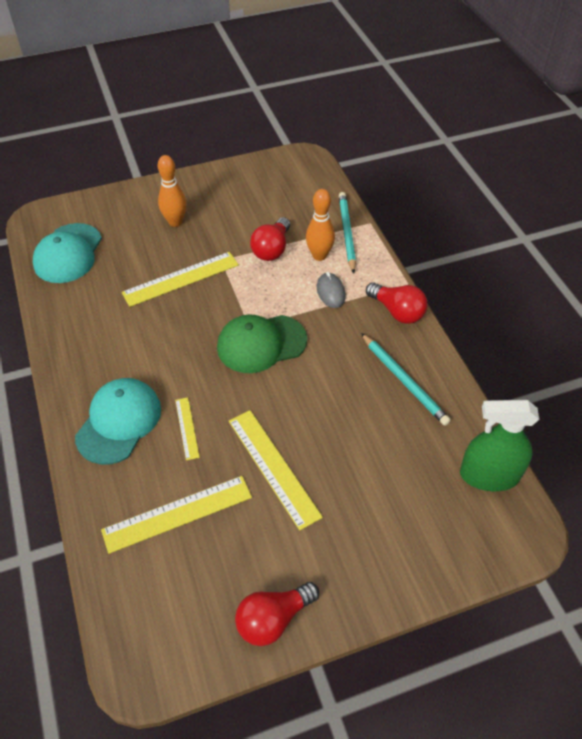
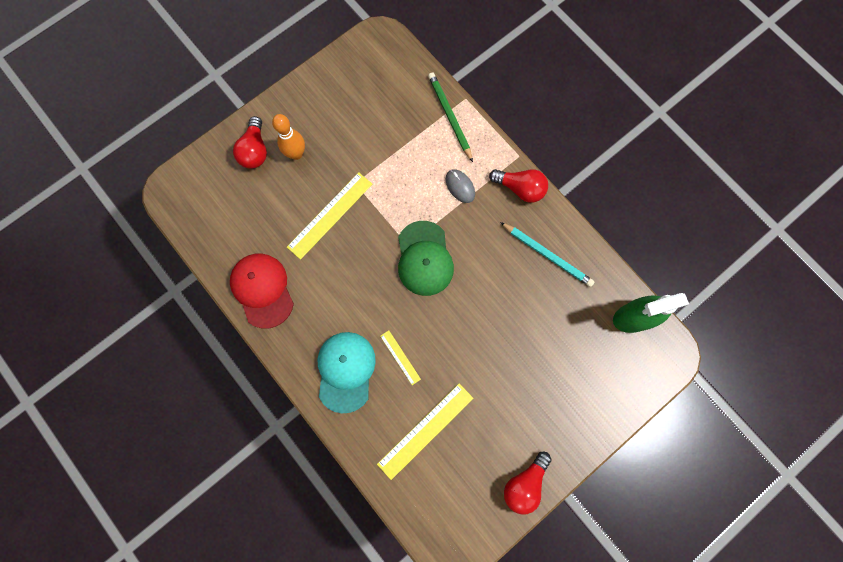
camera: 20 degrees left, 25 degrees up
turquoise cap [33,223,102,283] -> none
green cap [217,315,307,373] -> green cap turned 60 degrees counterclockwise [398,221,454,296]
yellow ruler [229,410,323,531] -> none
red light bulb [250,217,290,261] -> red light bulb moved to [233,116,267,169]
orange bowling pin [306,189,335,261] -> none
turquoise pencil [339,192,356,274] -> green pencil [428,72,473,162]
none -> red cap [230,253,294,329]

